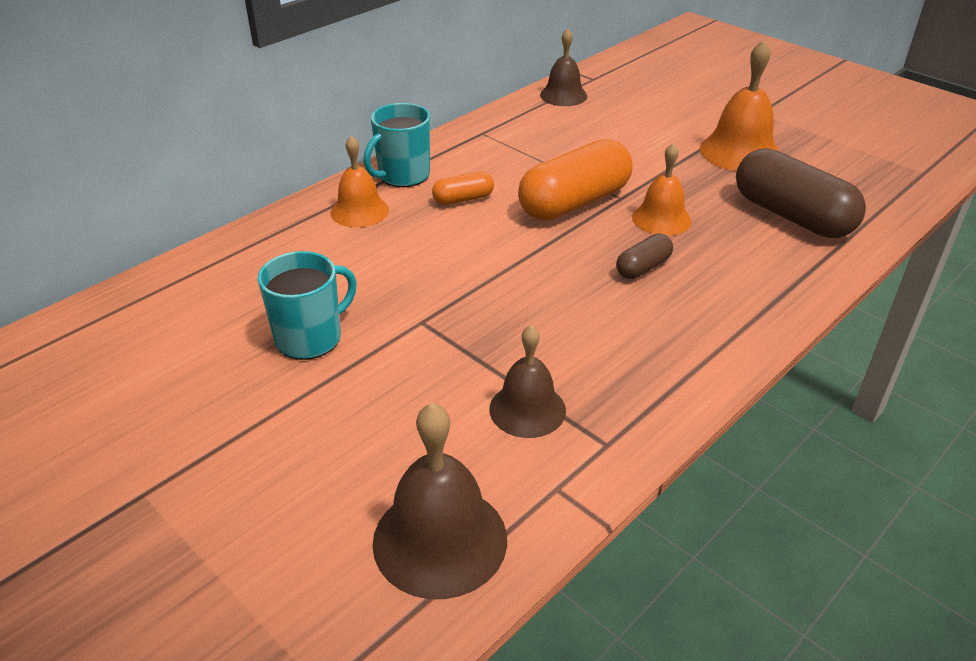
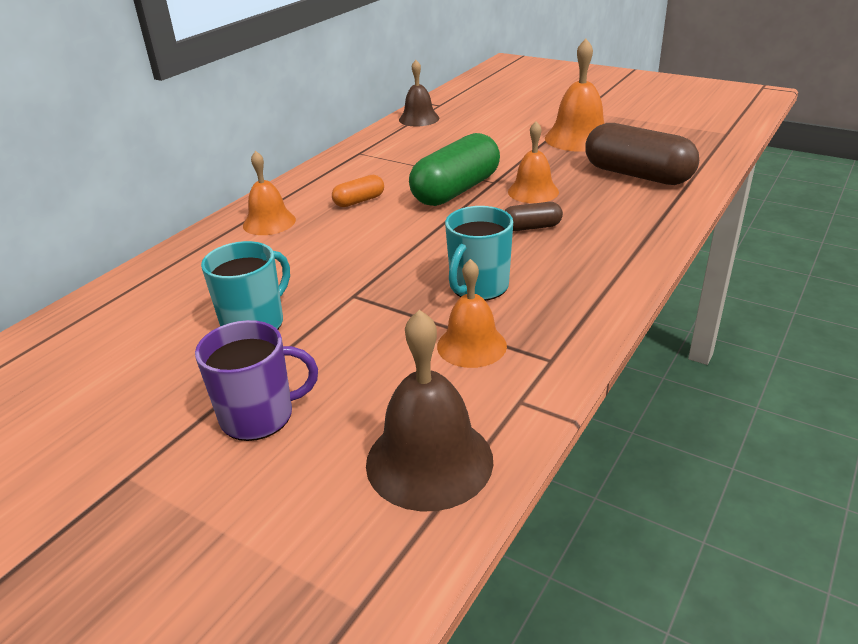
camera: 10 degrees left, 5 degrees down
turquoise mug [364,103,430,187] -> turquoise mug moved to [445,206,513,301]
brown bell [489,325,566,438] -> orange bell [437,259,507,368]
orange capsule [518,139,632,220] -> green capsule [409,133,500,206]
brown capsule [616,234,673,279] -> brown capsule turned 45 degrees clockwise [504,202,563,231]
none -> purple mug [195,320,318,441]

